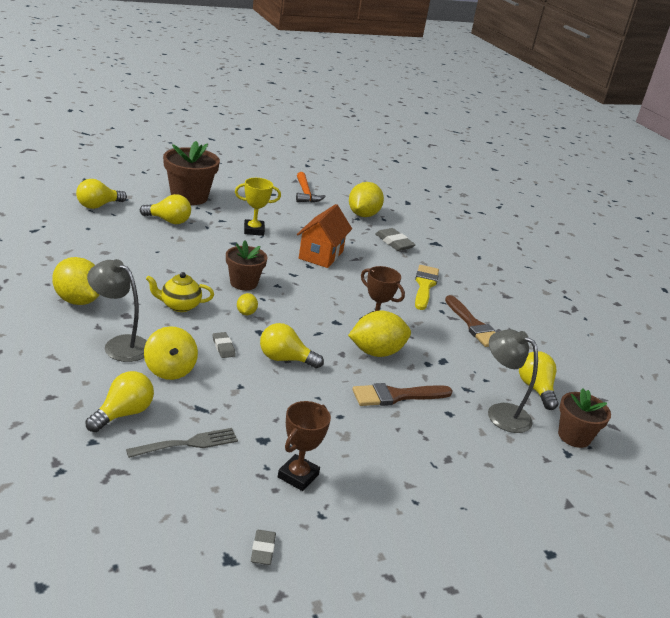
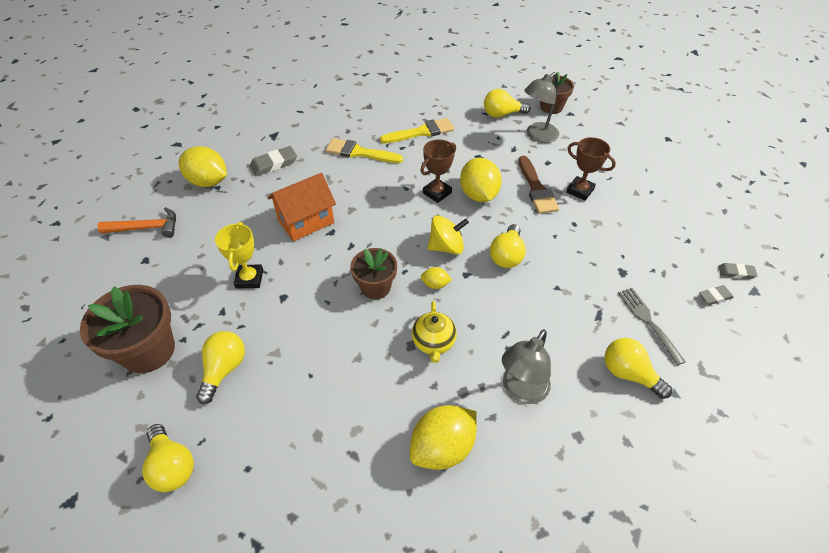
camera: 80 degrees left, 20 degrees up
yellow spinning top [144,326,198,380] -> yellow spinning top moved to [428,215,469,255]
grey eraser [213,332,236,358] -> grey eraser moved to [699,285,734,305]
brown trophy [278,401,331,491] -> brown trophy moved to [566,137,616,201]
orange house [297,204,352,268] -> orange house turned 60 degrees counterclockwise [268,173,336,241]
brown brush [445,295,496,347] -> yellow brush [380,118,454,144]

